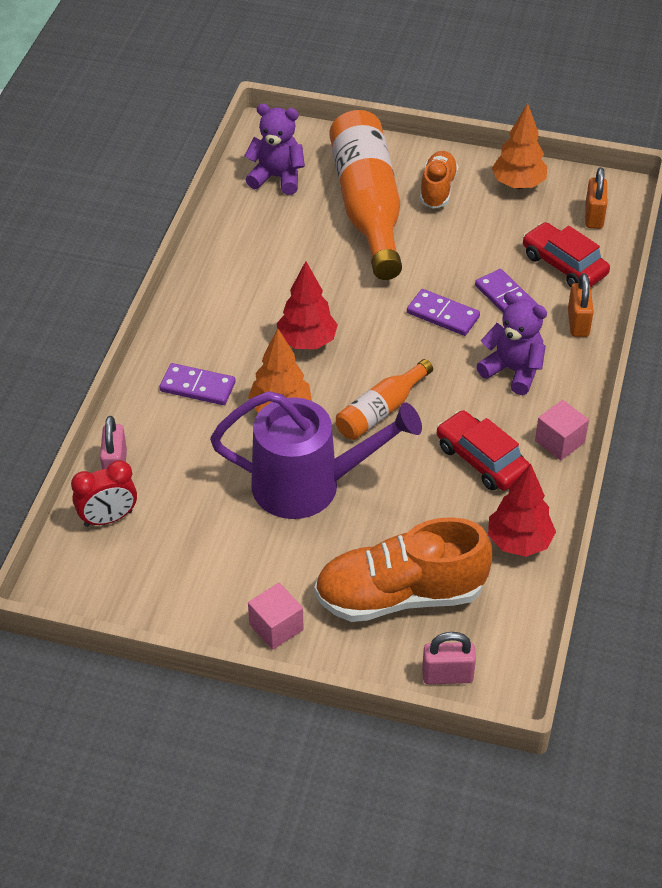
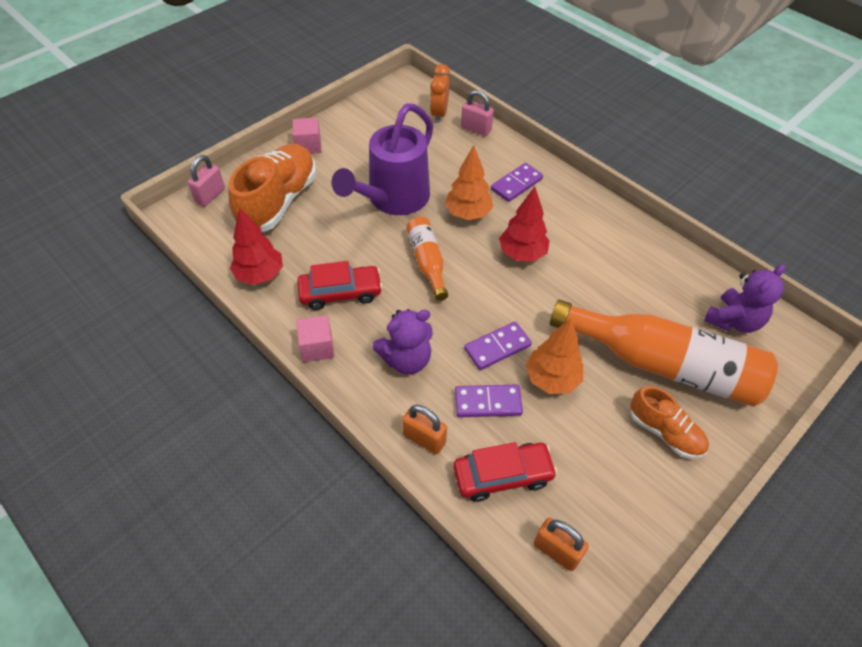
camera: 120 degrees right, 5 degrees up
red clock [71,460,137,527] -> orange clock [430,64,450,123]
orange tree [492,103,547,189] -> orange tree moved to [526,319,583,394]

